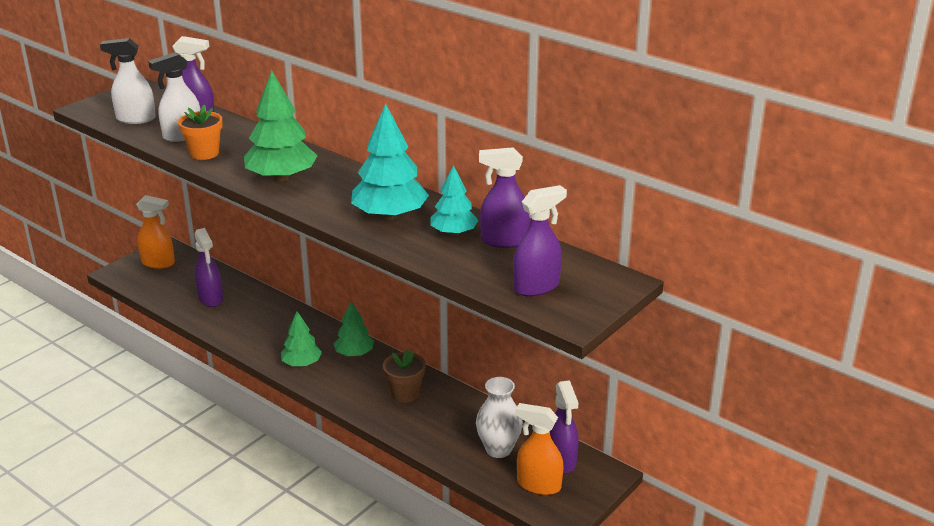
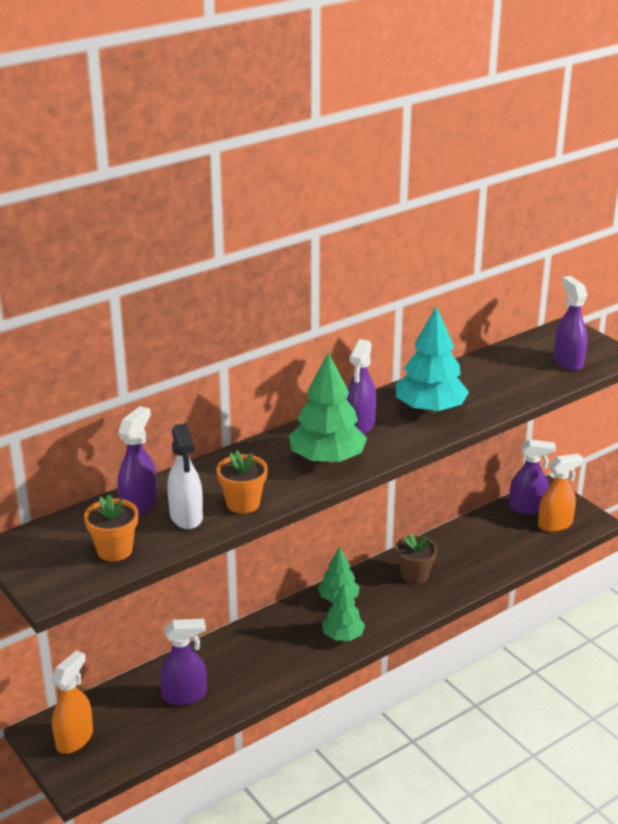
camera: 75 degrees left, 0 degrees up
white spray bottle [100,38,156,124] -> orange flower pot [84,494,138,561]
turquoise tree [431,165,479,236] -> none
white vase [476,377,523,458] -> none
purple spray bottle [479,147,530,248] -> purple spray bottle moved to [347,339,376,434]
orange spray bottle [515,403,564,495] -> orange spray bottle turned 150 degrees counterclockwise [538,453,583,532]

